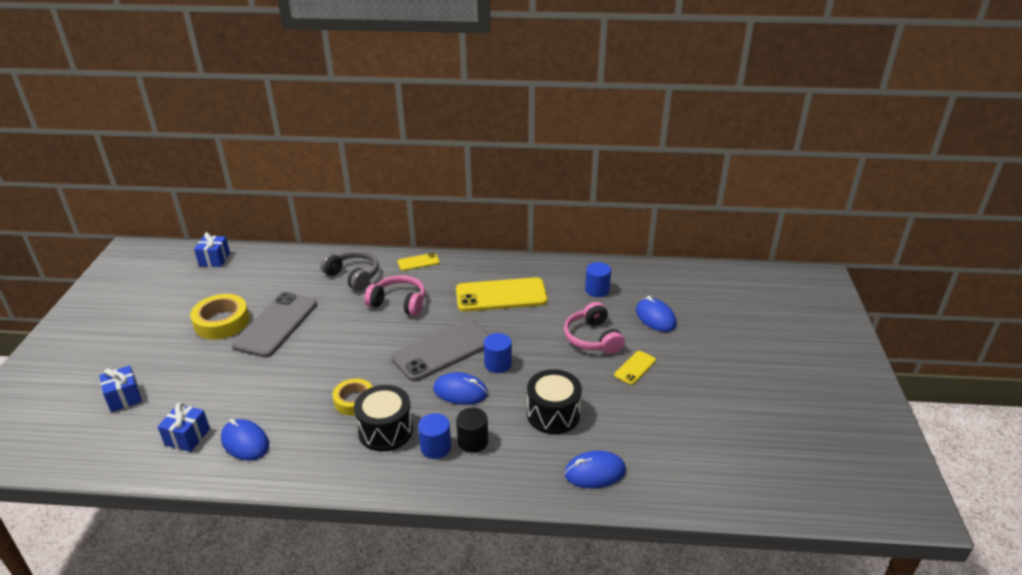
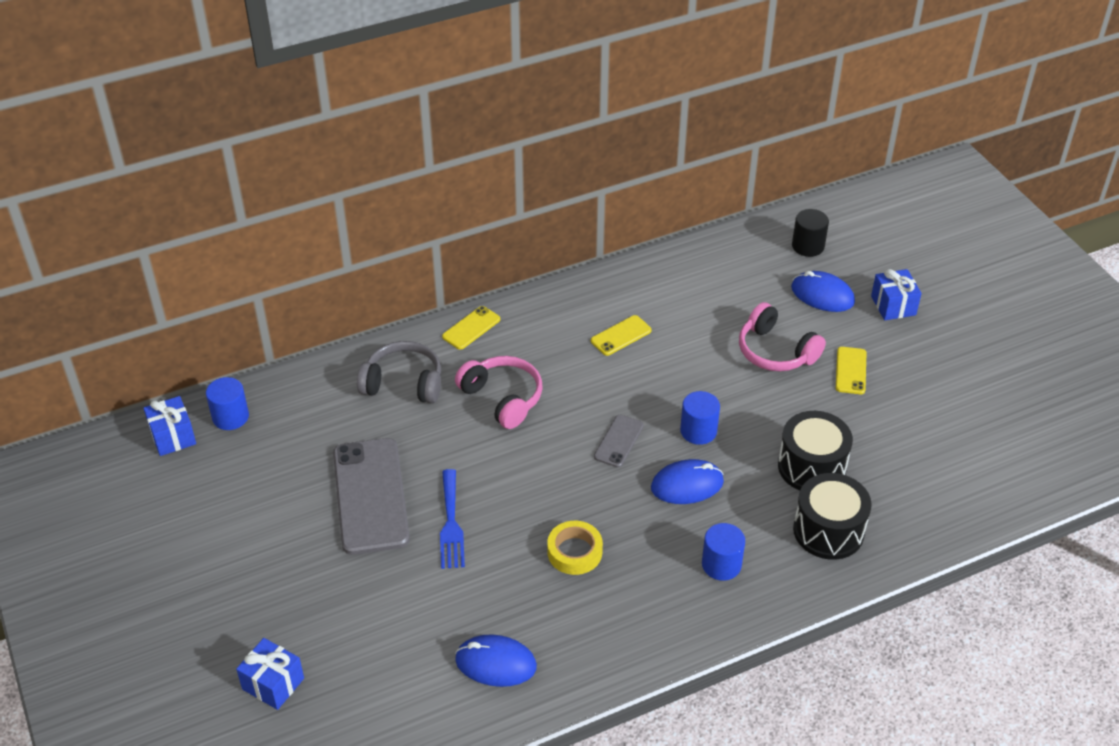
camera: 30 degrees left, 10 degrees up
blue gift [158,403,210,452] -> blue gift moved to [871,269,922,320]
yellow tape [190,294,250,340] -> none
black drum [354,385,413,452] -> black drum moved to [793,473,872,560]
pink headphones [364,275,425,316] -> pink headphones turned 60 degrees clockwise [455,356,543,429]
grey phone [391,320,488,381] -> grey phone [594,415,644,467], size x0.48
yellow phone [456,277,548,312] -> yellow phone [591,315,652,356], size x0.48
black cylinder [456,408,488,453] -> black cylinder moved to [792,209,829,257]
blue mouse [564,451,626,489] -> none
blue cylinder [585,262,611,297] -> blue cylinder moved to [206,377,249,430]
none -> blue fork [440,469,465,569]

